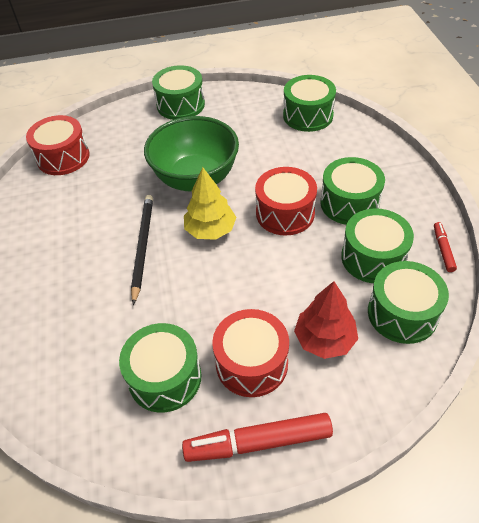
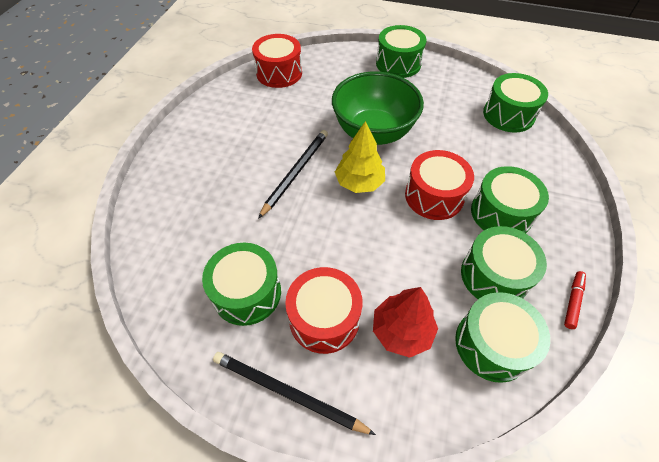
camera: 25 degrees right, 5 degrees up
red marker [182,413,333,462] -> black pencil [213,352,376,435]

